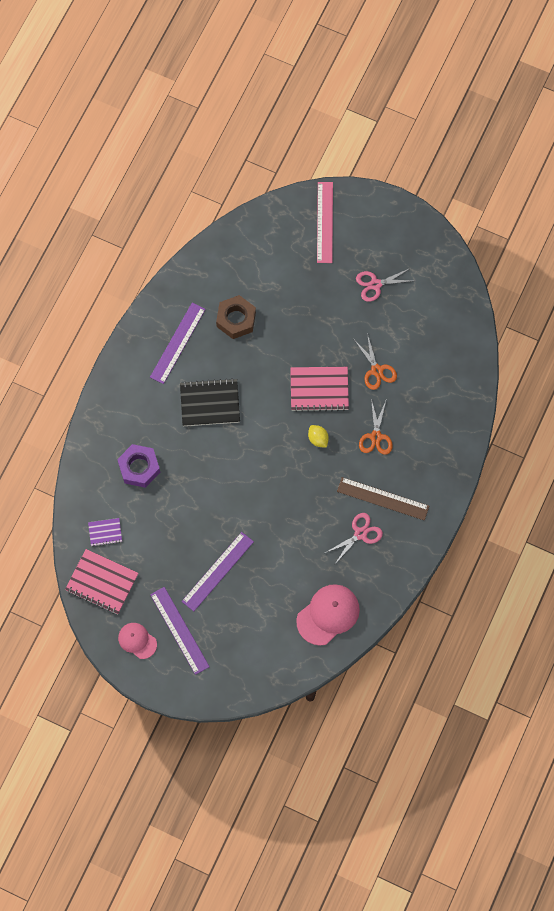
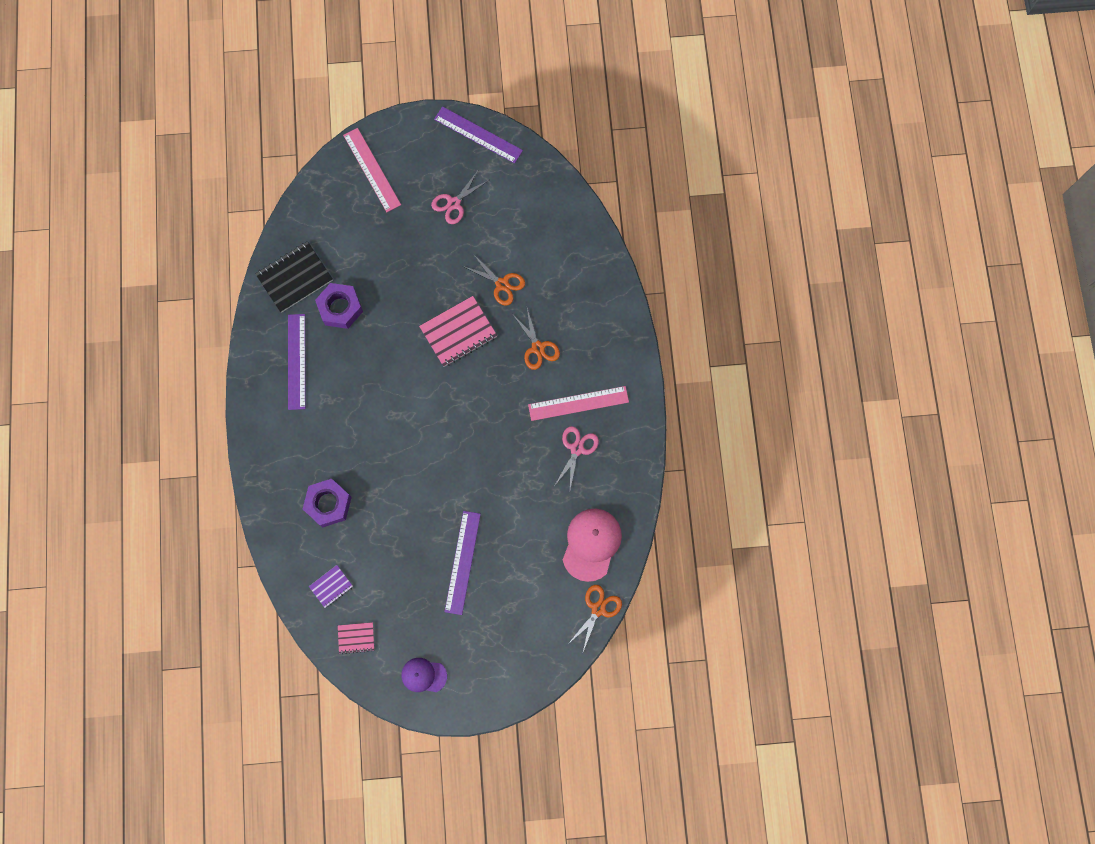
camera: 30 degrees left, 5 degrees up
pink notebook [65,549,138,614] -> pink notebook [338,622,374,654], size x0.54
pink cap [118,623,157,659] -> purple cap [401,658,447,692]
purple ruler [150,587,210,675] -> purple ruler moved to [434,106,523,163]
black notebook [180,378,240,426] -> black notebook moved to [255,241,333,313]
brown nut [216,295,256,339] -> purple nut [315,283,363,329]
yellow lemon [308,425,329,448] -> none
brown ruler [337,477,429,521] -> pink ruler [528,386,629,421]
none -> orange scissors [568,585,622,652]

